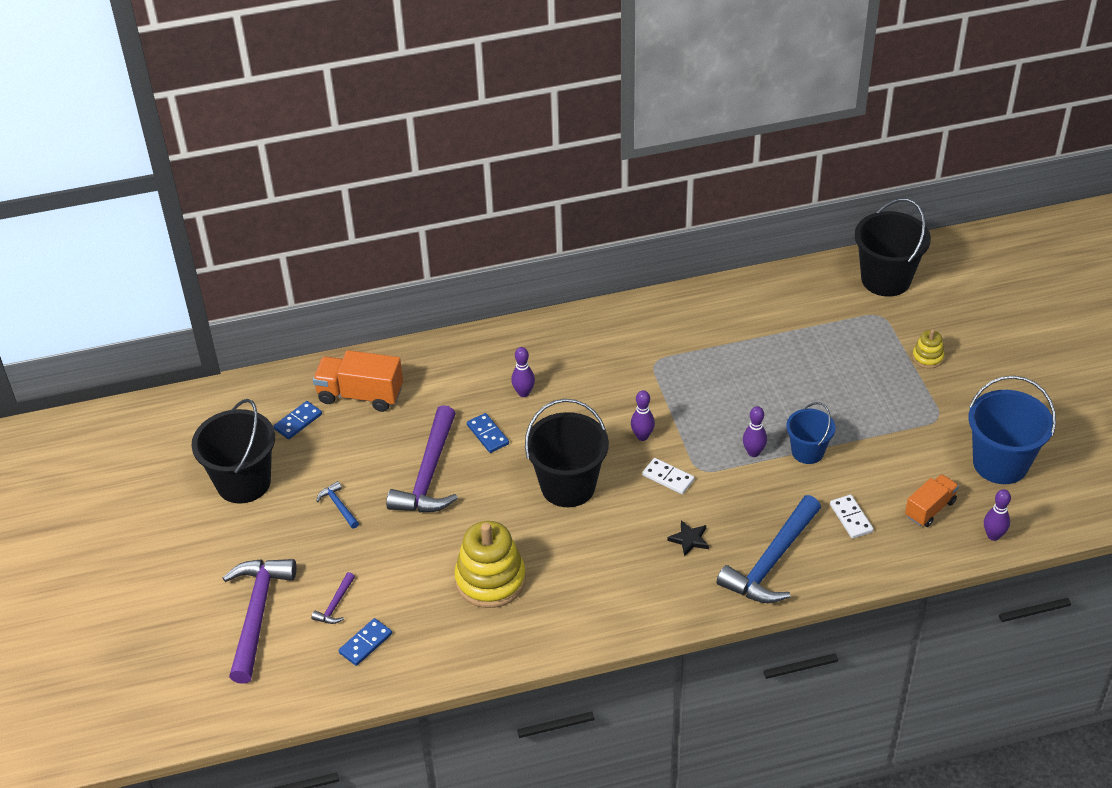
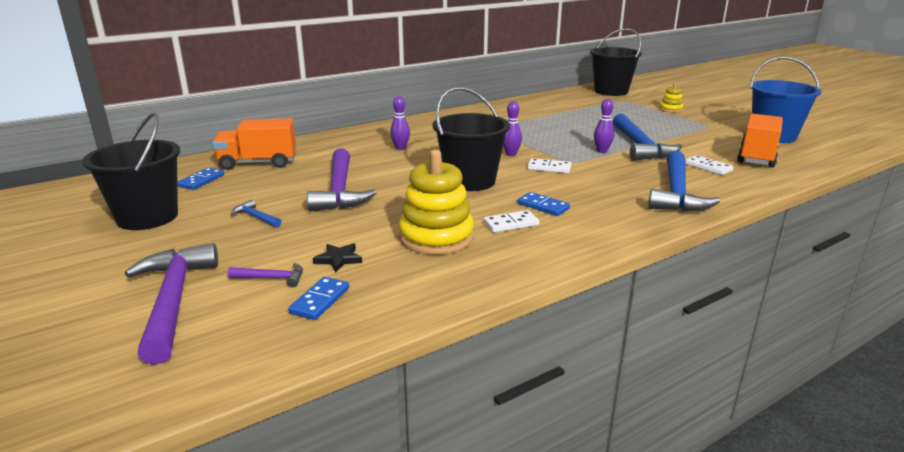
camera: 20 degrees left, 20 degrees down
purple hammer [311,572,355,624] -> purple hammer turned 90 degrees counterclockwise [228,263,303,287]
blue domino [467,413,509,453] -> blue domino moved to [518,192,570,216]
black star [667,520,709,557] -> black star moved to [313,243,362,272]
blue bucket [786,402,835,464] -> blue hammer [613,114,682,161]
orange truck [905,474,959,527] -> orange truck [737,114,783,167], size x1.56
purple bowling pin [984,489,1011,541] -> none
none -> white domino [484,210,539,232]

